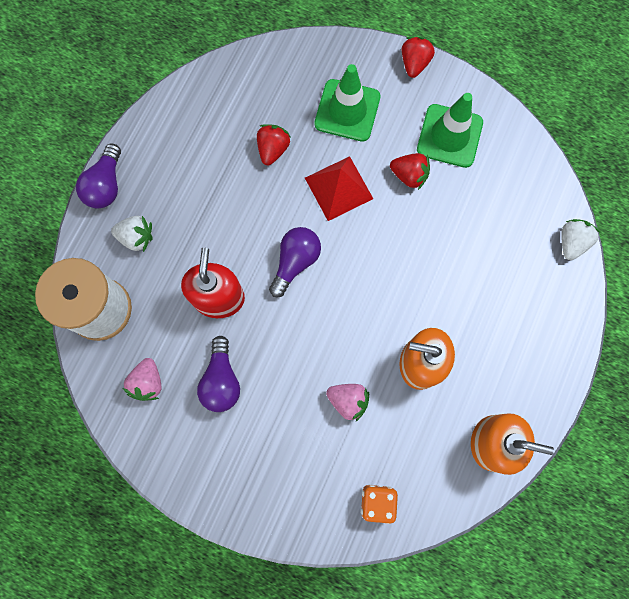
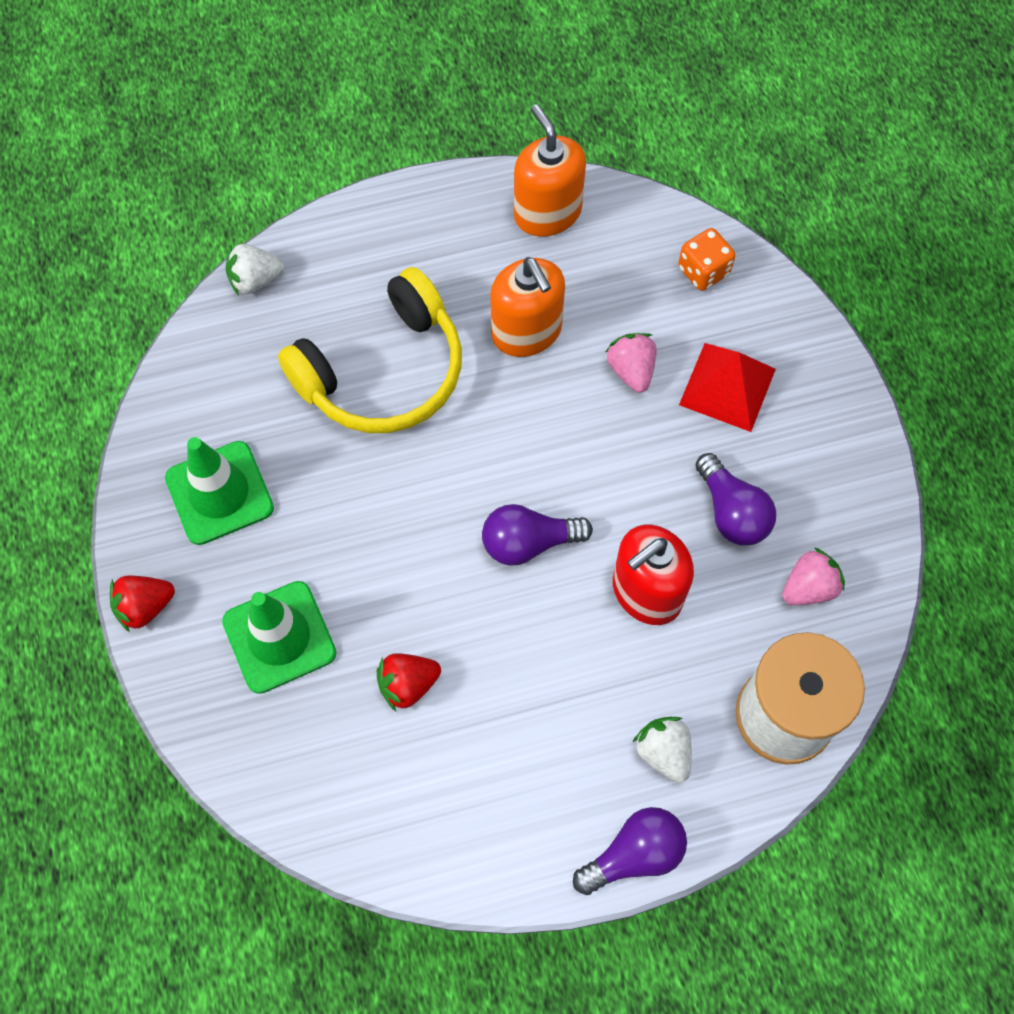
camera: 130 degrees left, 10 degrees down
purple light bulb [197,336,240,412] -> purple light bulb turned 105 degrees clockwise [695,453,776,546]
red pyramid [305,156,373,221] -> red pyramid moved to [679,343,776,432]
red strawberry [390,153,430,190] -> none
none -> yellow headphones [278,267,462,433]

